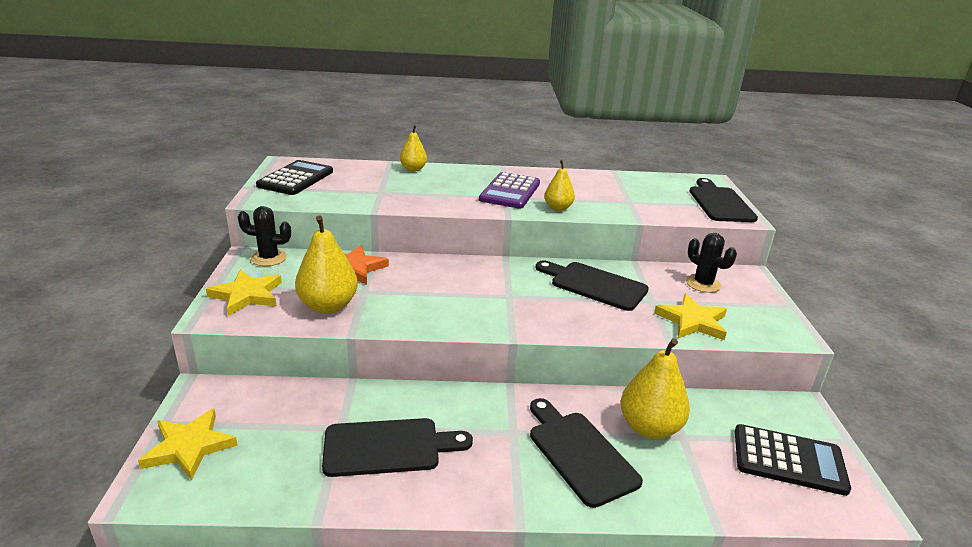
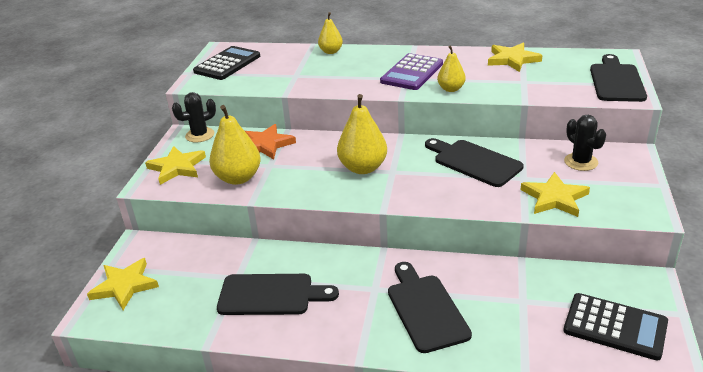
camera: 15 degrees right, 5 degrees up
black cactus [238,206,291,266] -> black cactus turned 45 degrees counterclockwise [172,92,216,142]
yellow pear [620,338,690,439] -> yellow pear moved to [337,94,387,174]
none -> yellow star [488,43,542,72]

